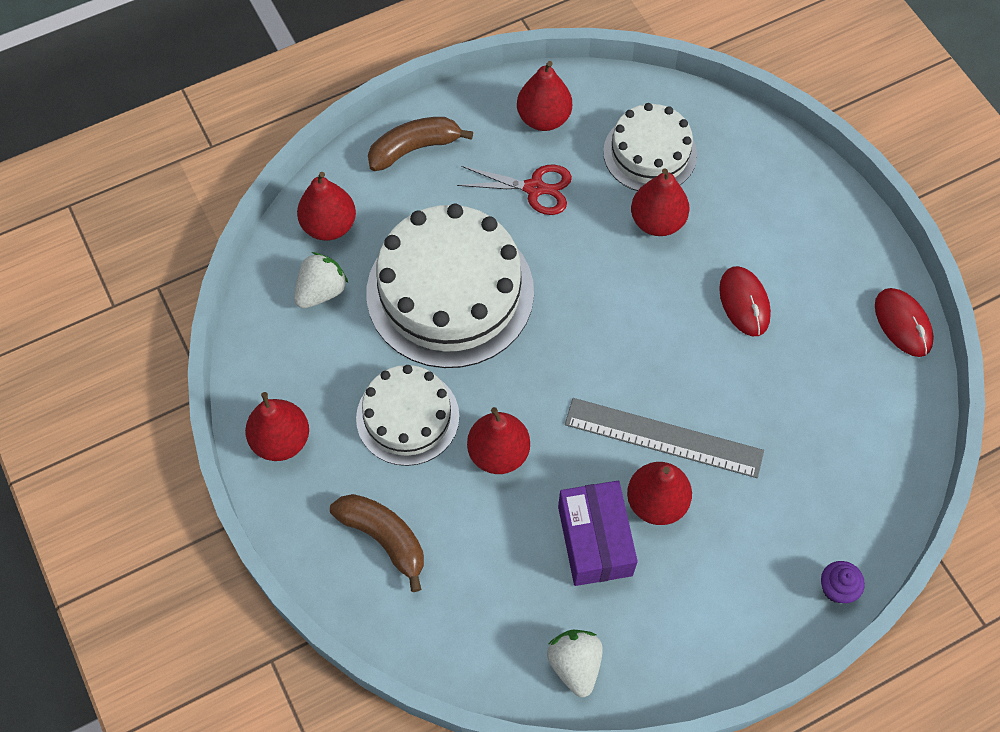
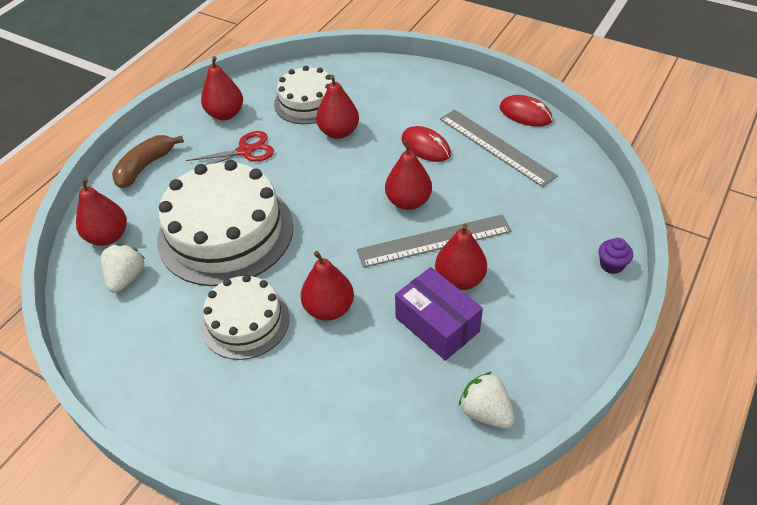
camera: 30 degrees left, 15 degrees down
red pear [245,392,309,461] -> red pear moved to [385,140,432,210]
brown banana [330,494,424,592] -> none
none -> grey ruler [440,109,558,187]

